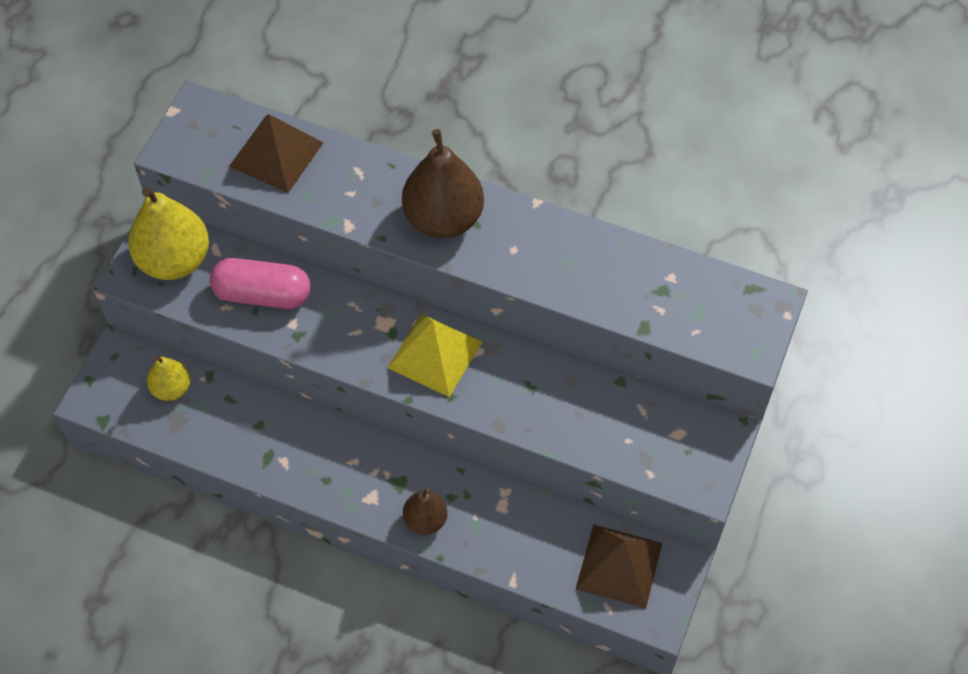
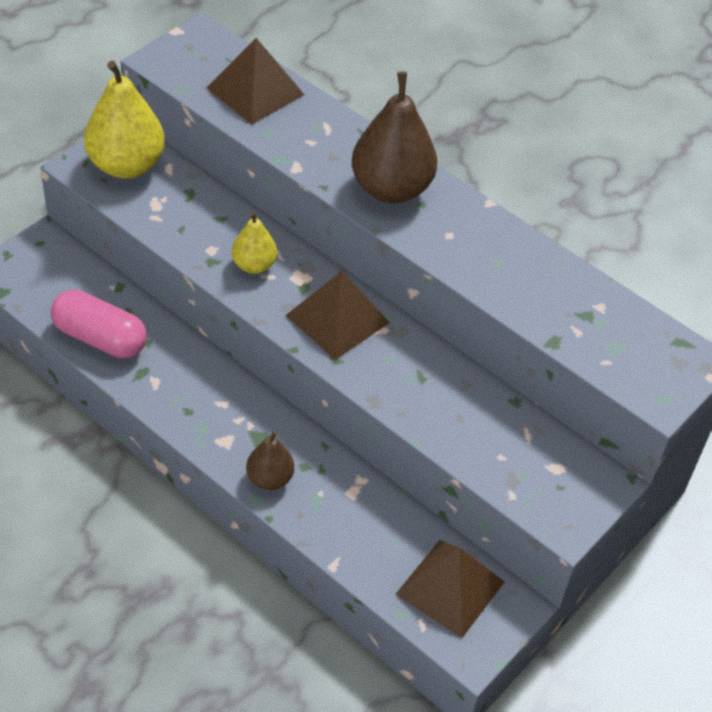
camera: 15 degrees right, 10 degrees down
yellow pear [147,356,190,401] -> yellow pear moved to [232,212,277,274]
pink capsule [210,258,311,309] -> pink capsule moved to [51,290,147,358]
yellow pyramid [387,314,482,397] -> brown pyramid [286,271,390,360]

